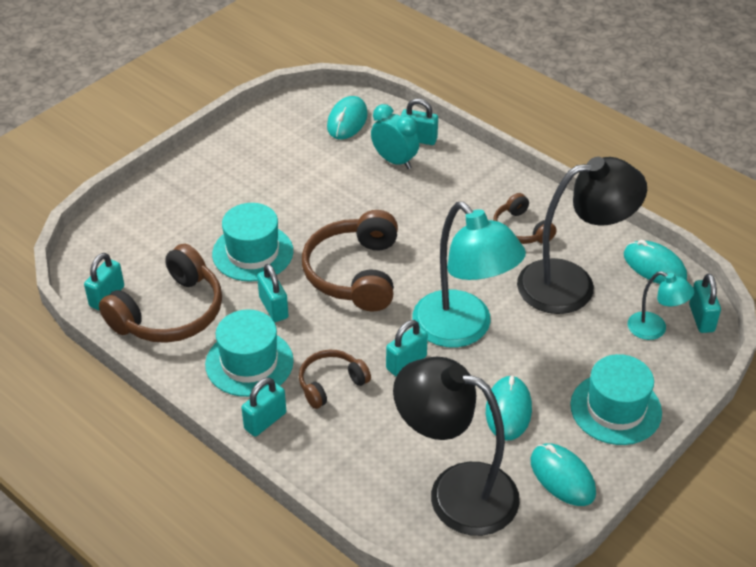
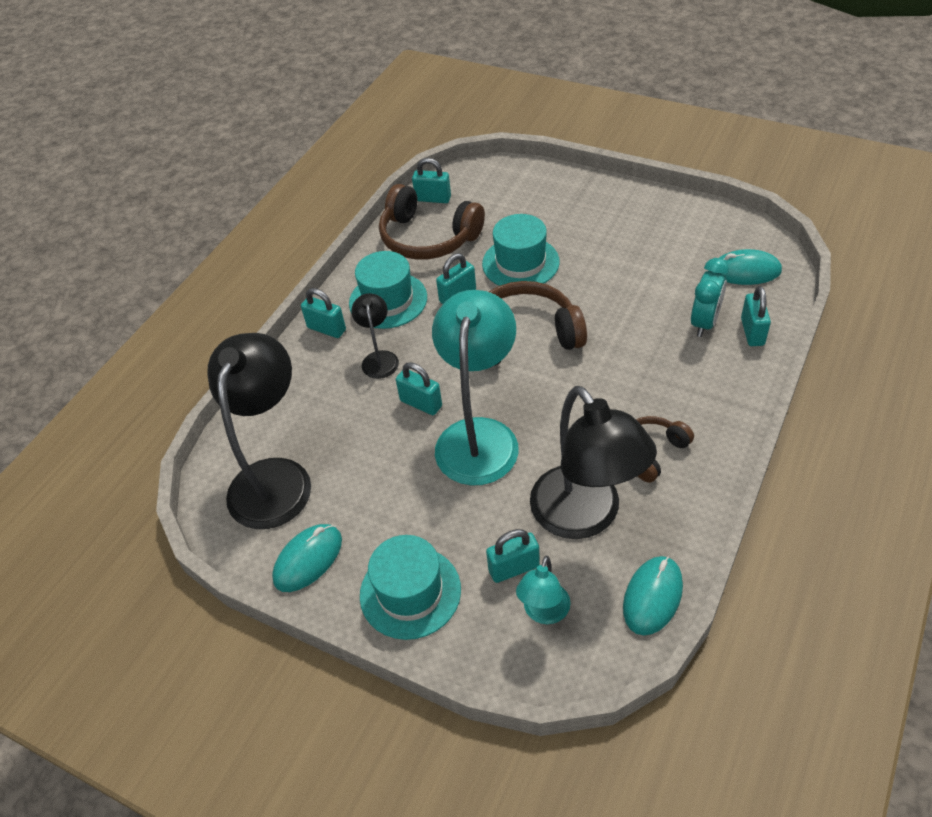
camera: 80 degrees right, 5 degrees up
brown headphones [299,350,371,409] -> black lamp [351,293,399,379]
turquoise lamp [413,202,526,347] -> turquoise lamp turned 150 degrees clockwise [432,290,519,486]
turquoise mouse [486,375,532,440] -> none
turquoise padlock [689,274,721,333] -> turquoise padlock moved to [486,529,540,583]

